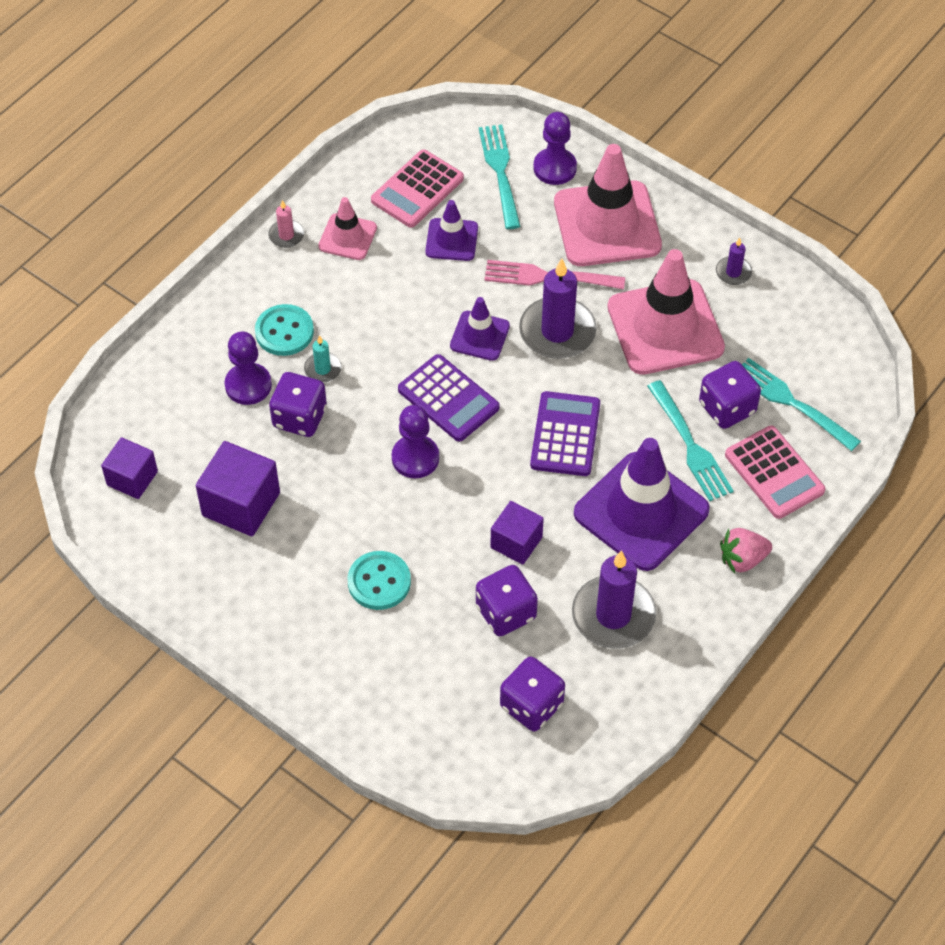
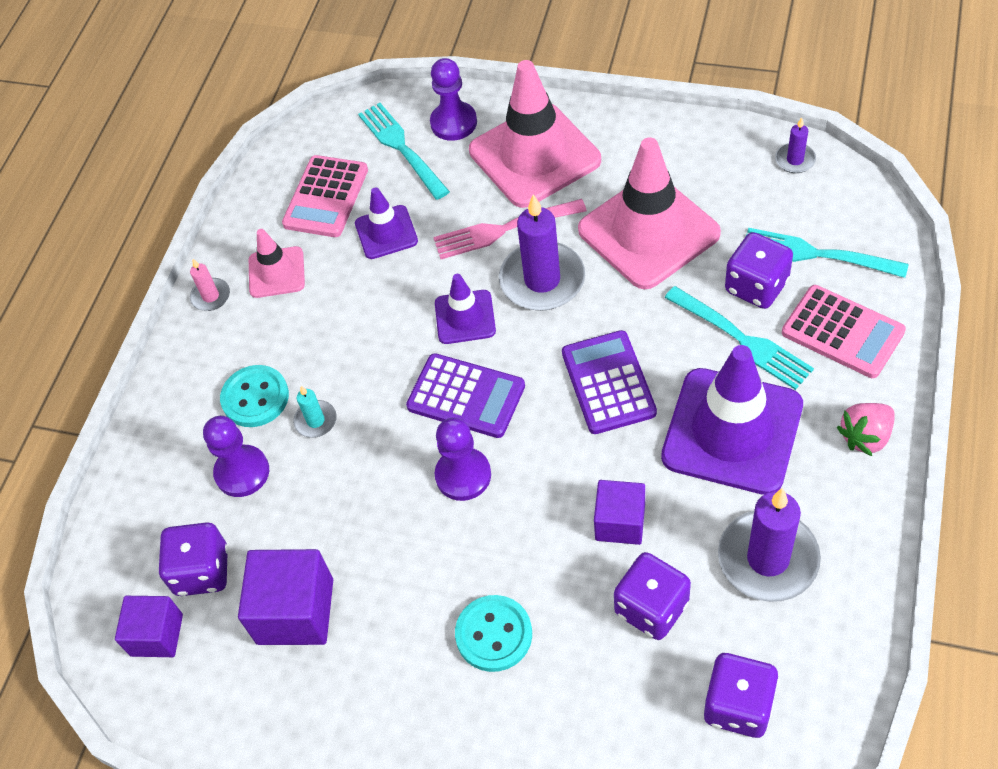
camera: 15 degrees left, 0 degrees up
purple dice [269,372,327,437] -> purple dice moved to [158,522,228,596]
purple candle [716,238,752,285] -> purple candle moved to [775,117,816,173]

